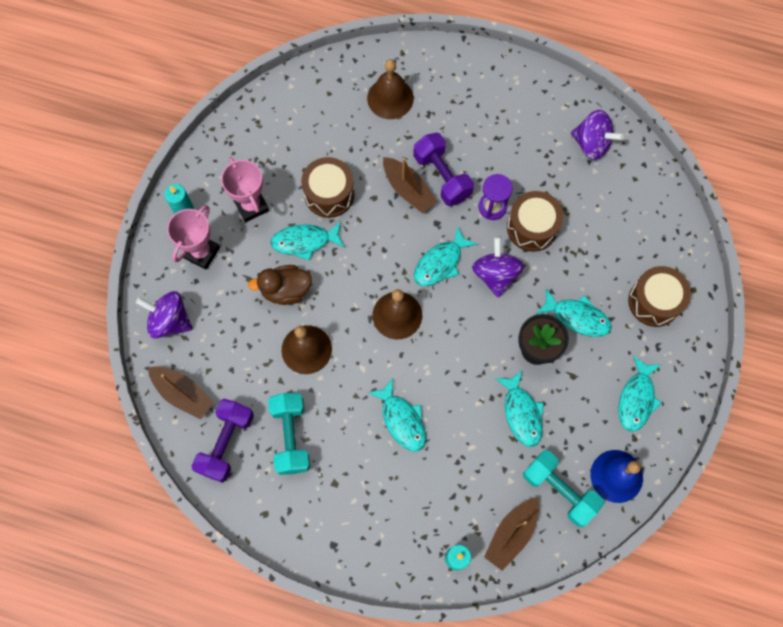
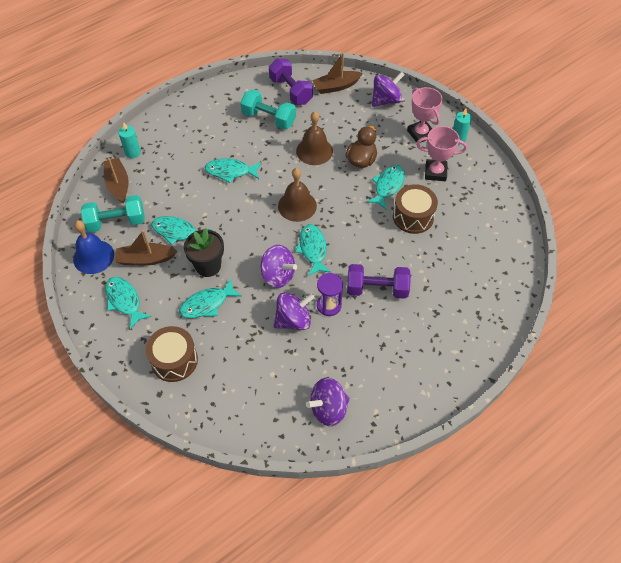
camera: 125 degrees right, 15 degrees down
brown bell [367,59,414,119] -> none
brown boat [383,157,437,213] -> brown boat moved to [116,230,177,266]
brown drum [507,191,563,252] -> purple spinning top [274,292,315,330]

